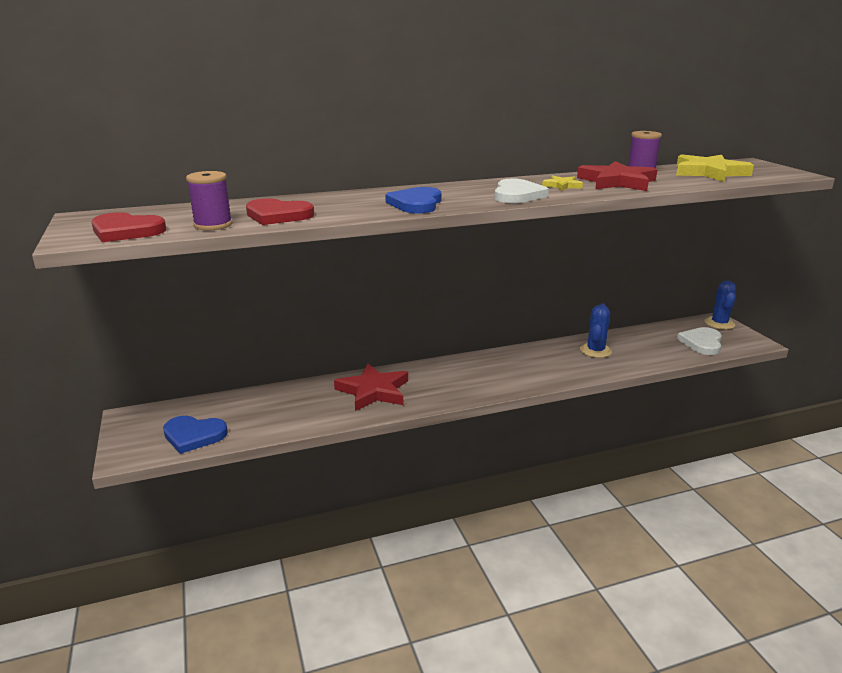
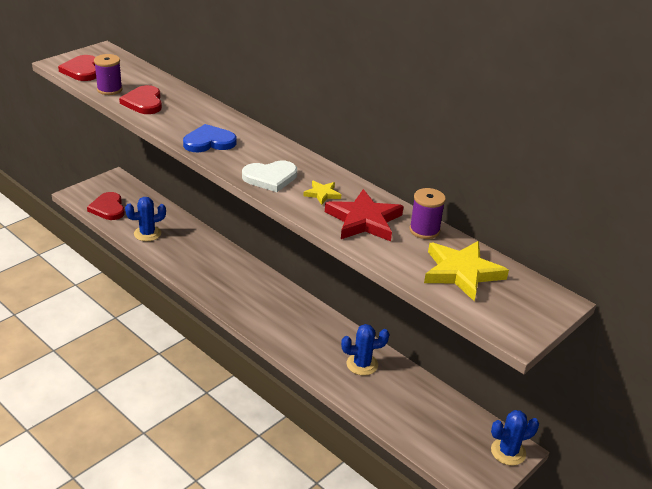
camera: 60 degrees right, 10 degrees up
blue heart [163,416,228,454] -> red heart [87,192,125,220]
red star [334,363,408,411] -> none
white heart [677,327,722,355] -> none
none -> blue cactus [125,197,166,241]

